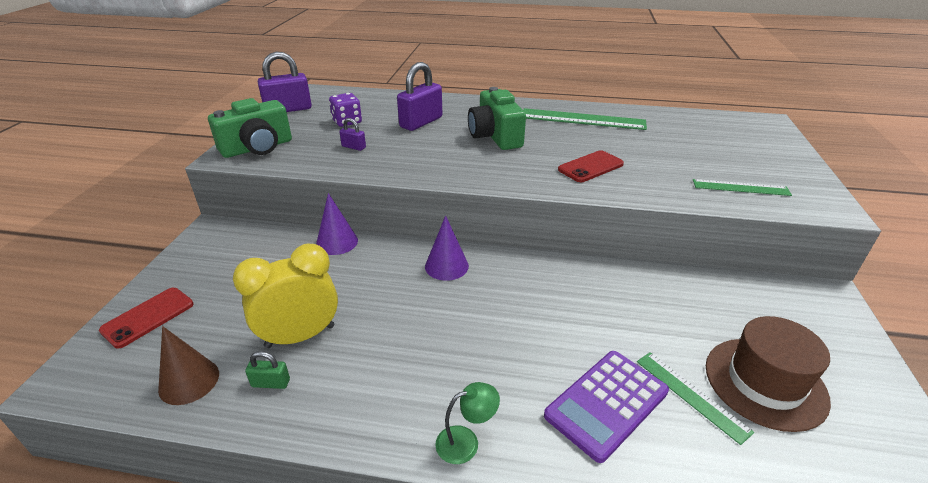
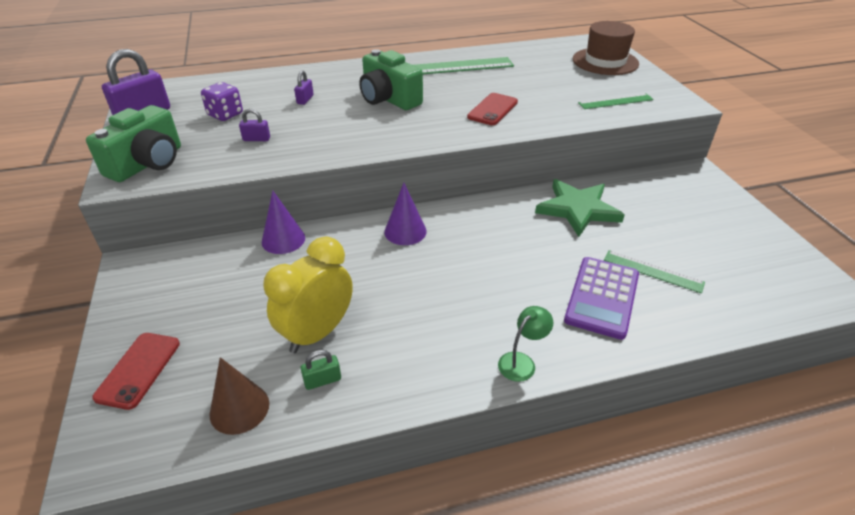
camera: 25 degrees left, 5 degrees up
purple padlock [397,62,442,131] -> purple padlock [294,70,314,105], size x0.47
brown hat [706,316,831,432] -> brown hat moved to [573,21,639,75]
none -> green star [535,179,625,237]

